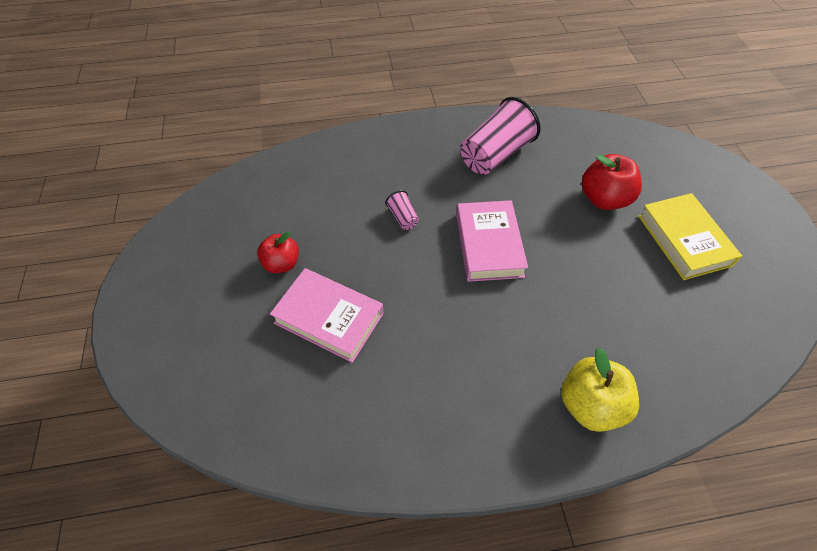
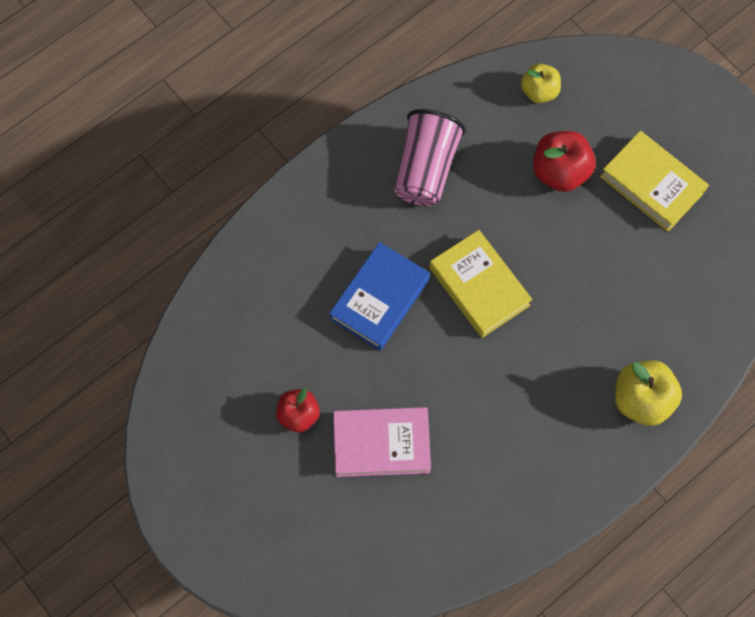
camera: 30 degrees left, 15 degrees up
pink cup [385,190,419,230] -> blue book [329,242,430,351]
pink book [456,200,528,282] -> yellow book [430,230,532,338]
none -> yellow apple [521,64,561,103]

